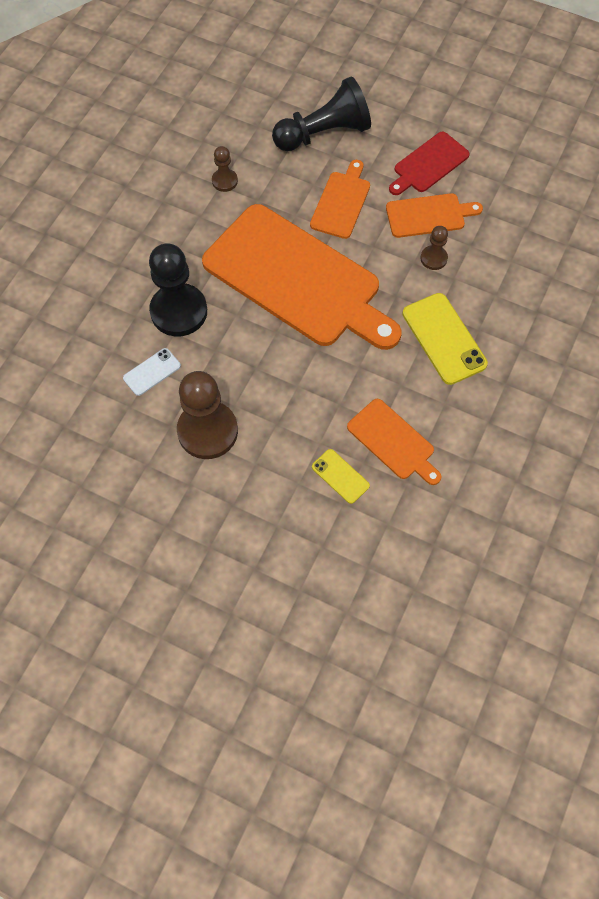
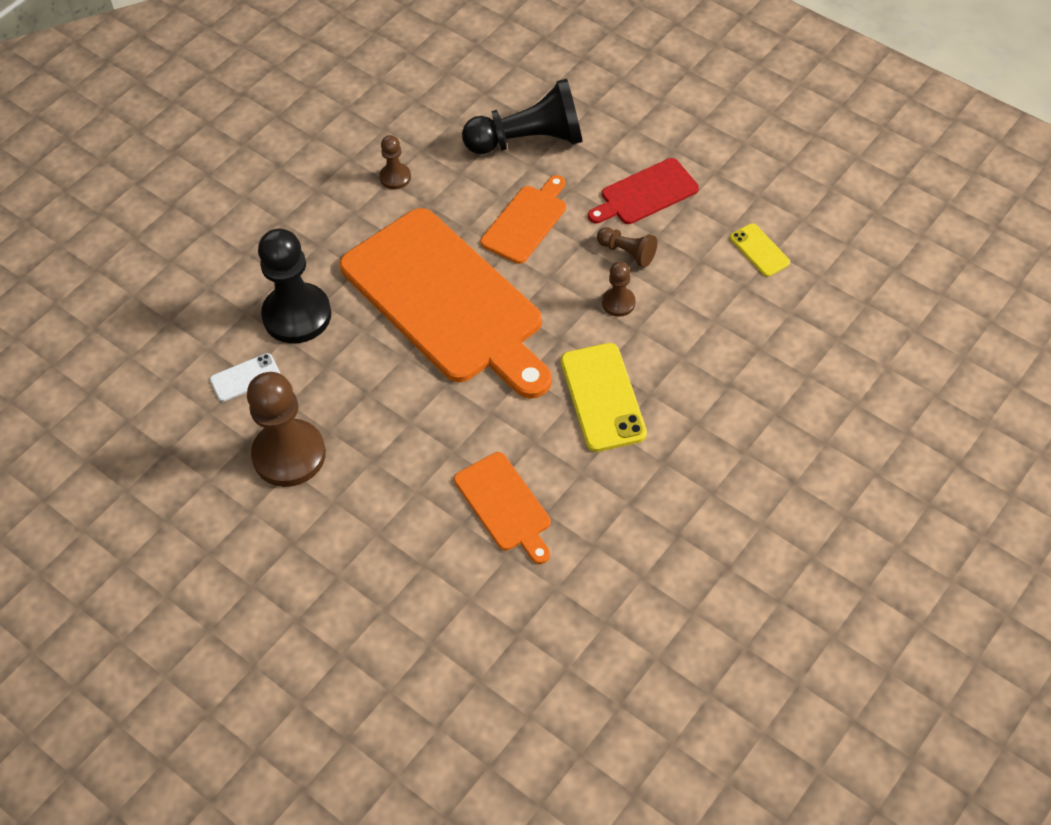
camera: 15 degrees right, 10 degrees down
yellow phone [312,449,370,504] -> yellow phone moved to [730,223,790,277]
orange cutting board [386,193,483,238] -> brown pawn [597,227,657,268]

